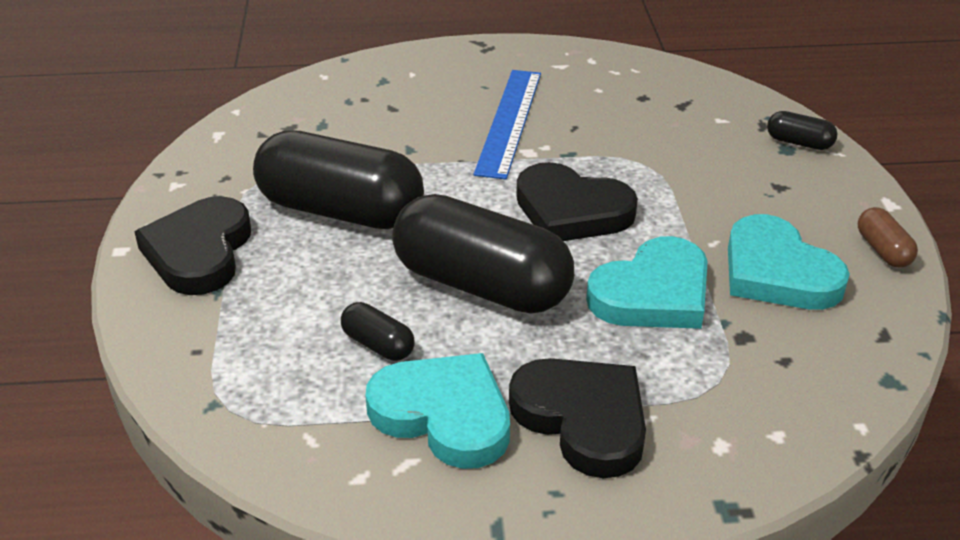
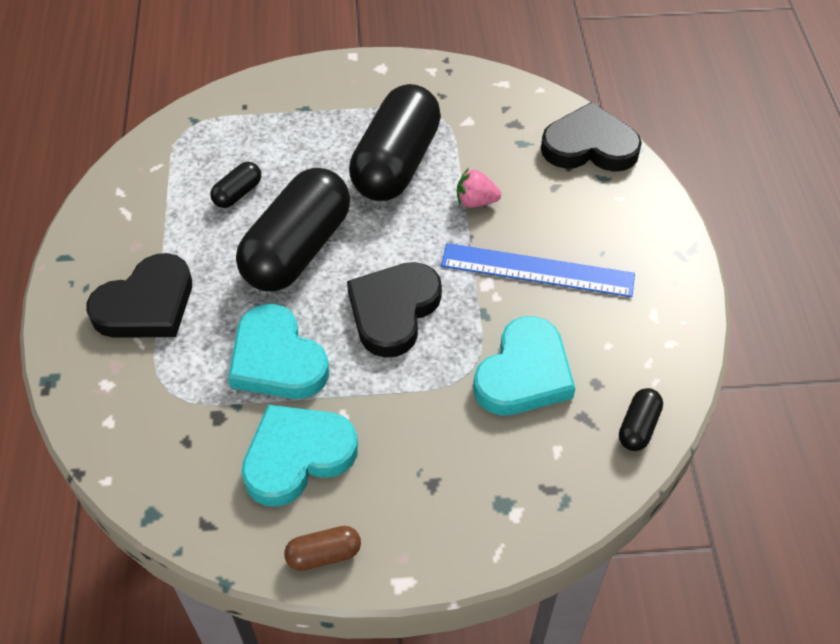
camera: 90 degrees right, 15 degrees up
black heart [135,196,251,295] -> black heart moved to [541,102,642,172]
turquoise heart [366,353,510,469] -> turquoise heart moved to [473,316,576,415]
black capsule [767,111,837,150] -> black capsule moved to [619,388,663,451]
none -> pink strawberry [457,168,501,208]

